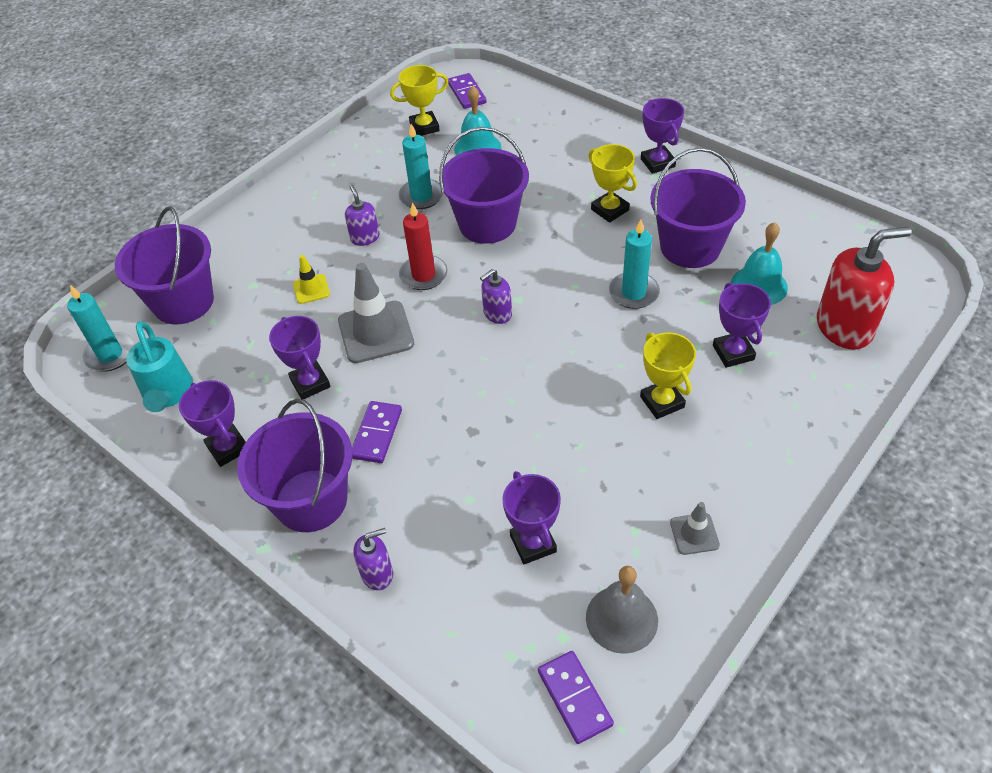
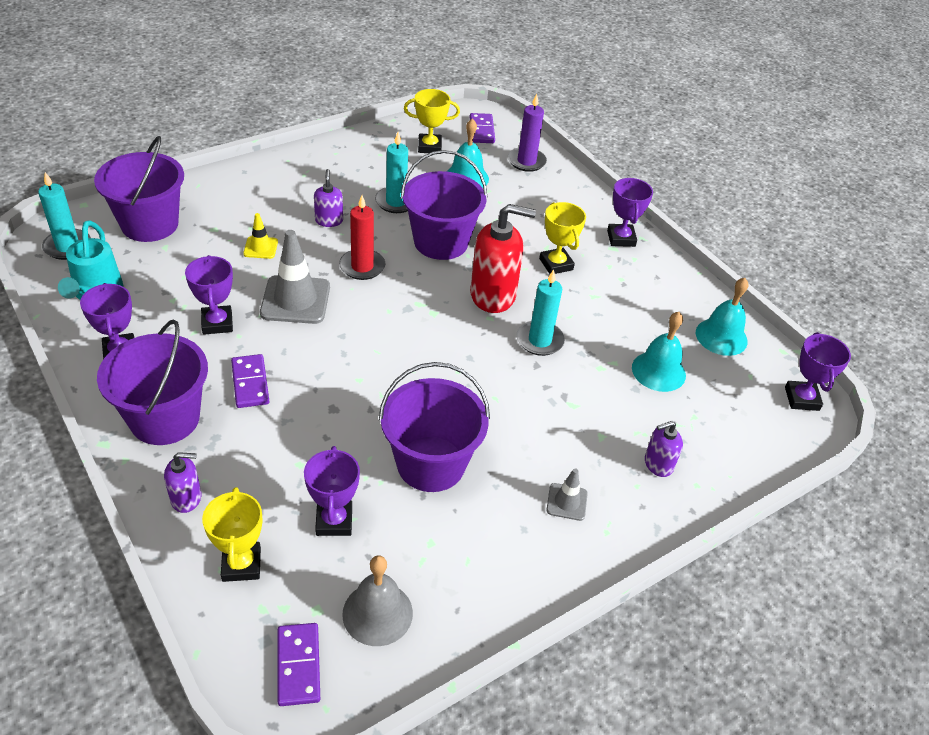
camera: 10 degrees right, 5 degrees down
purple domino [352,401,402,463] -> purple domino turned 45 degrees counterclockwise [231,354,270,408]
purple soap dispenser [480,269,512,324] -> purple soap dispenser moved to [645,421,683,477]
yellow trophy [640,332,696,419] -> yellow trophy moved to [202,487,263,582]
purple bucket [651,148,746,268] -> purple bucket moved to [379,362,490,492]
grey traffic cone [670,502,720,555] -> grey traffic cone moved to [546,468,588,521]
purple trophy [713,282,771,368] -> purple trophy moved to [785,332,851,411]
red soap dispenser [817,227,911,349] -> red soap dispenser moved to [470,204,536,313]
none -> purple candle [508,94,547,172]
none -> turquoise bell [696,278,748,356]

